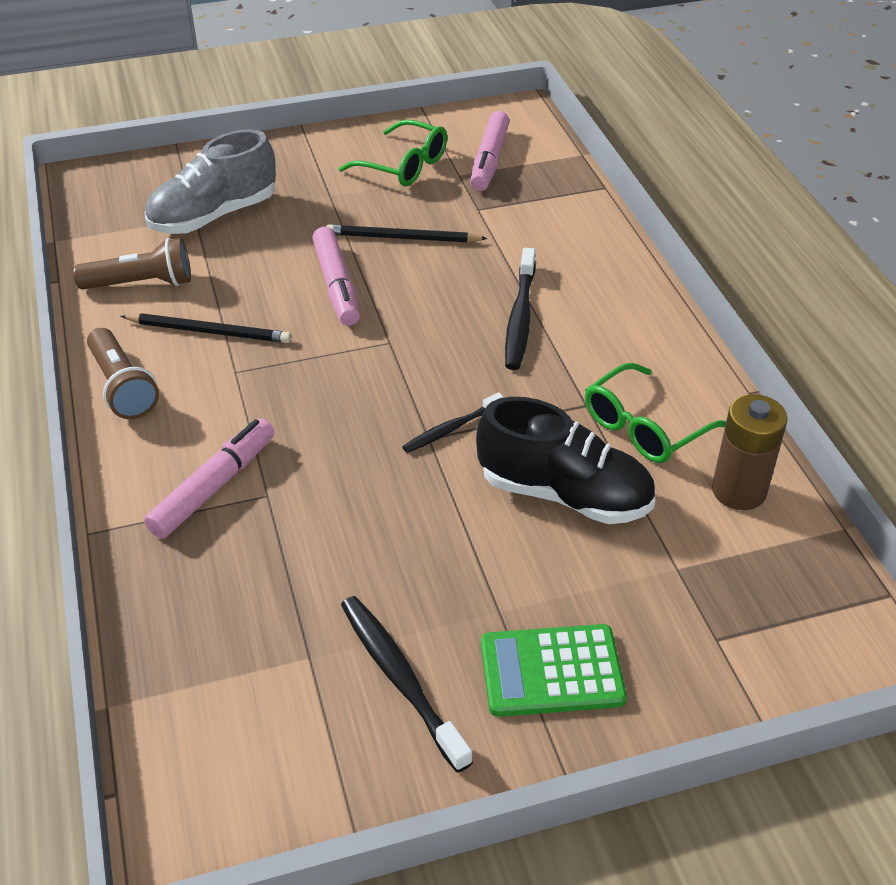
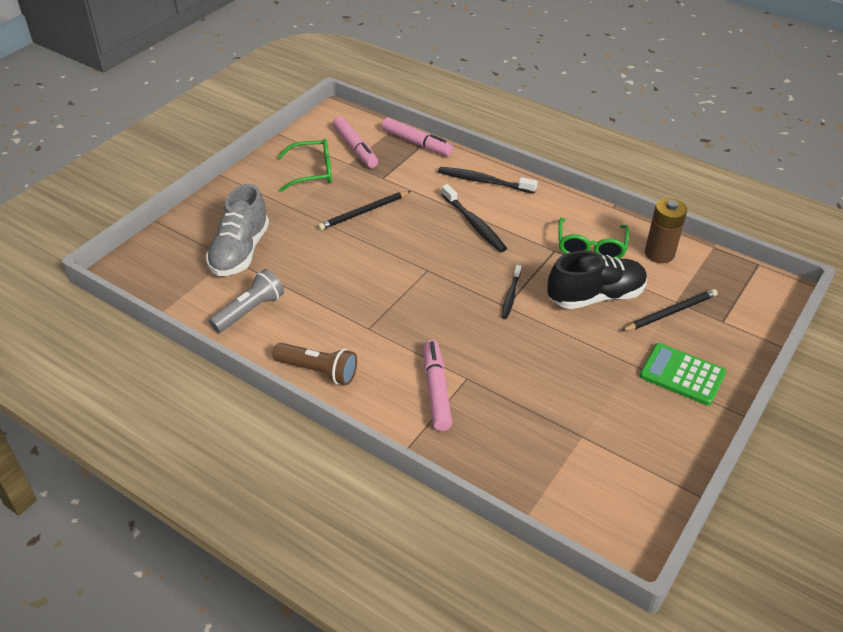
camera: 40 degrees left, 0 degrees up
brown flashlight [73,238,191,290] -> grey flashlight [209,269,284,333]
black pencil [120,313,291,343] -> black pencil moved to [622,289,718,331]
pink marker [312,227,360,326] -> pink marker moved to [382,117,453,156]
black toothbrush [341,596,473,773] -> black toothbrush moved to [438,167,538,194]
green calculator [481,624,627,717] -> green calculator turned 75 degrees clockwise [639,343,726,406]

